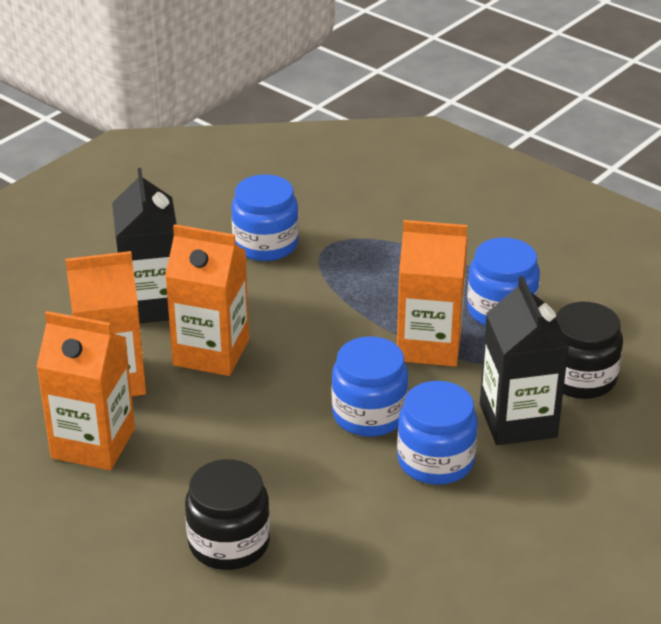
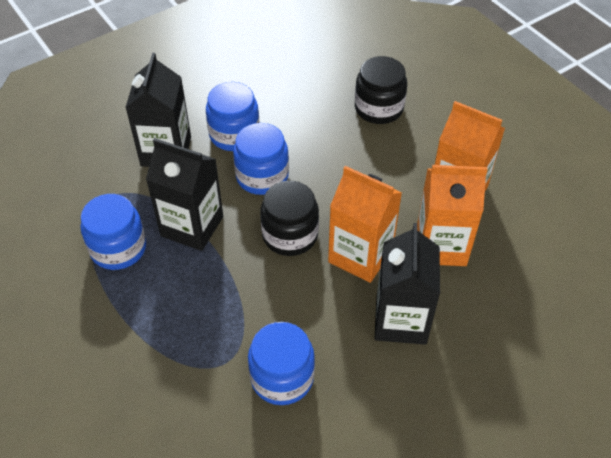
camera: 165 degrees left, 15 degrees up
orange carton [397,220,467,367] -> black carton [146,138,223,251]
black jar [555,302,623,399] -> black jar moved to [260,181,319,256]

